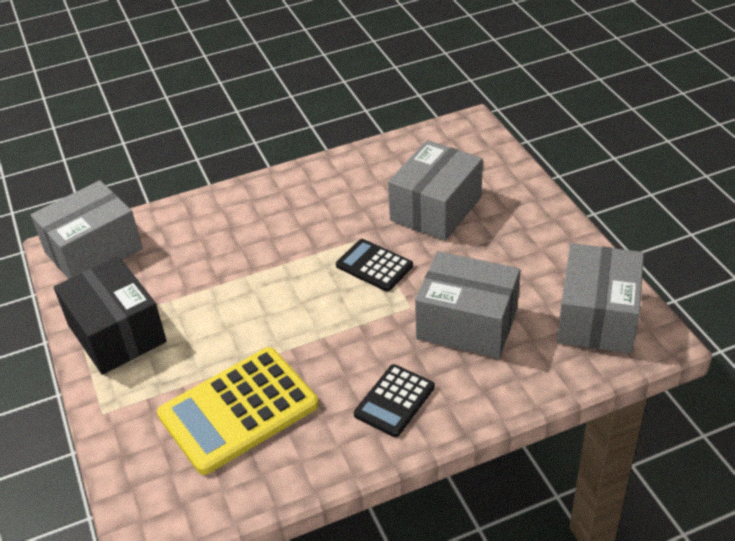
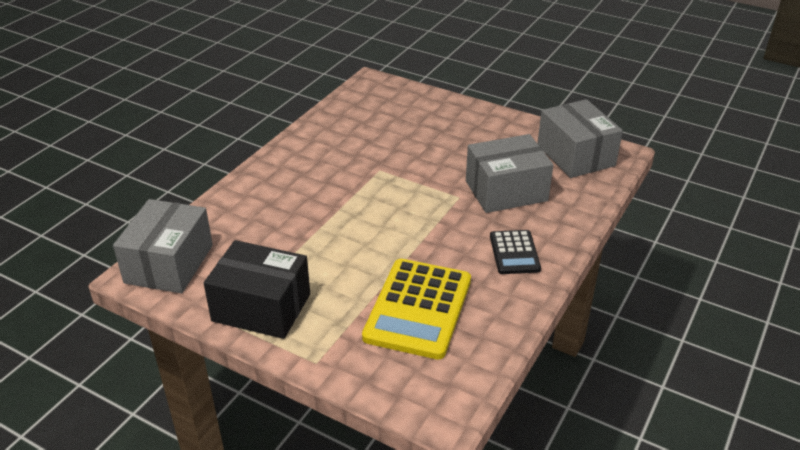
camera: 40 degrees left, 5 degrees down
black calculator [336,239,413,292] -> none
grey box [388,140,483,241] -> none

